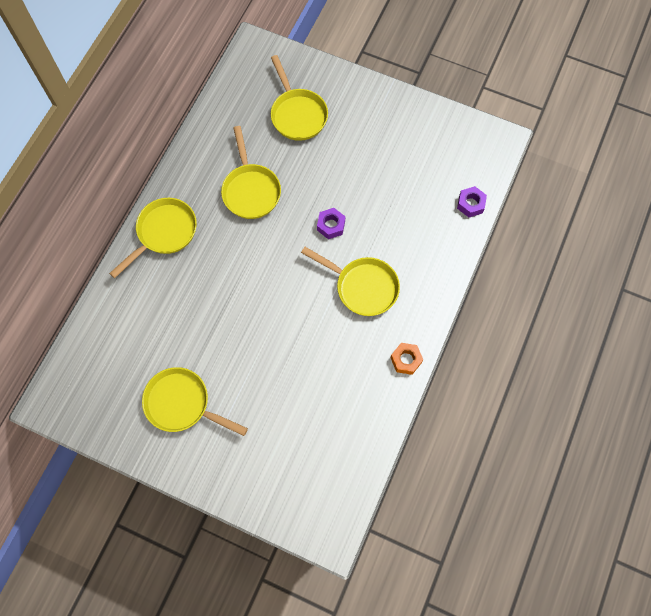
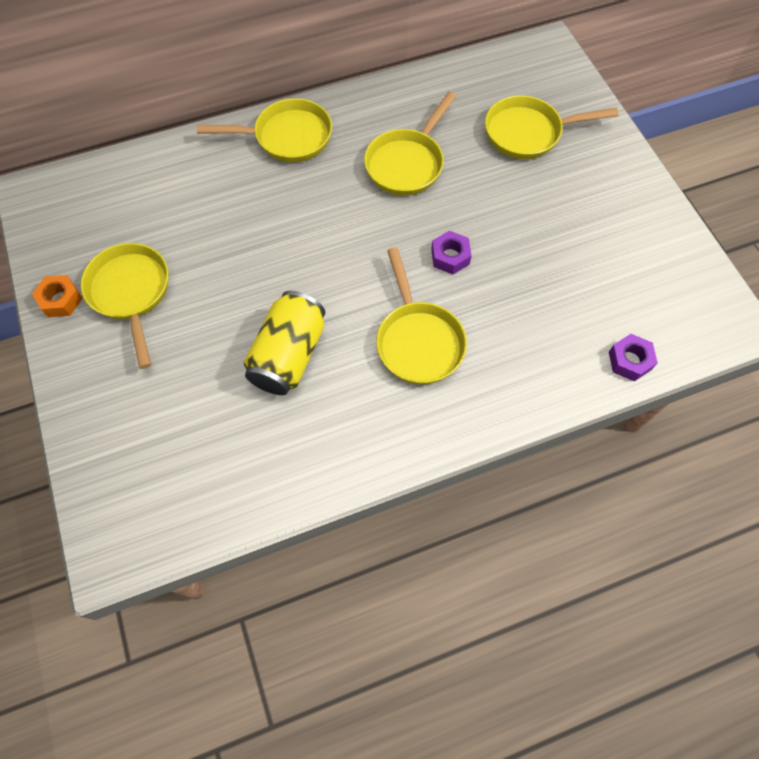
camera: 45 degrees right, 5 degrees down
yellow pan [271,55,328,141] -> yellow pan turned 60 degrees clockwise [485,95,619,159]
orange nut [390,343,423,375] -> orange nut moved to [32,275,83,317]
none -> yellow can [244,291,325,395]

